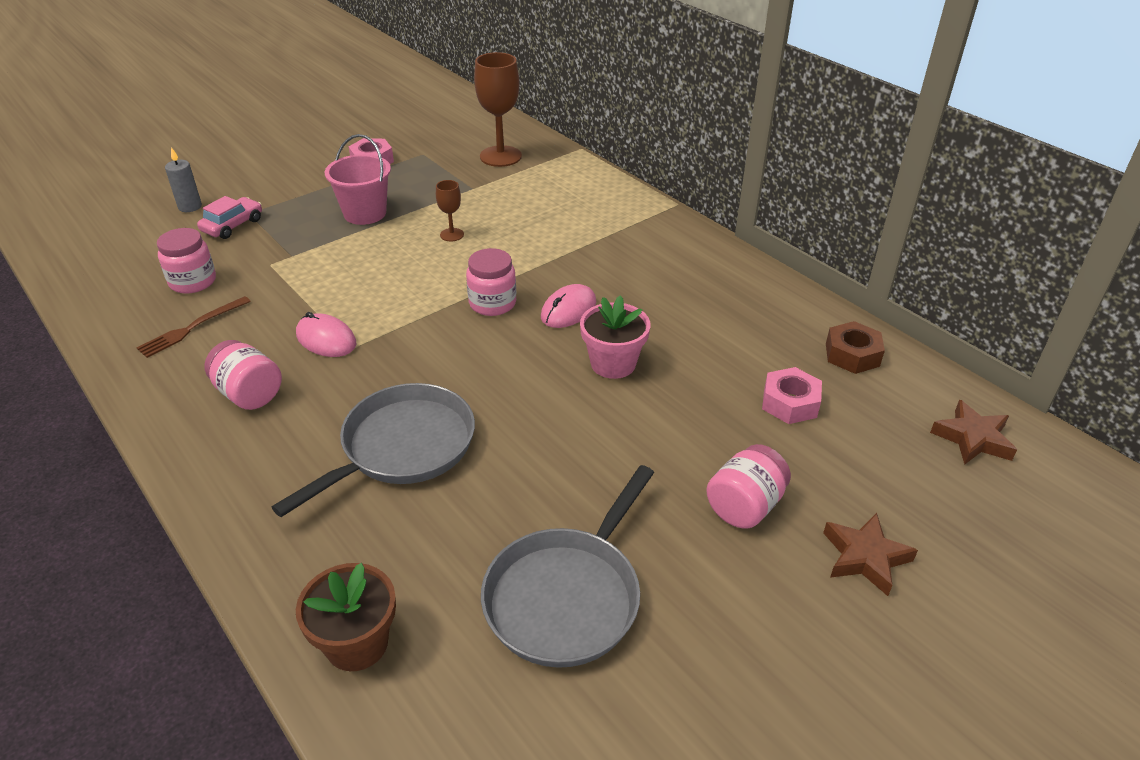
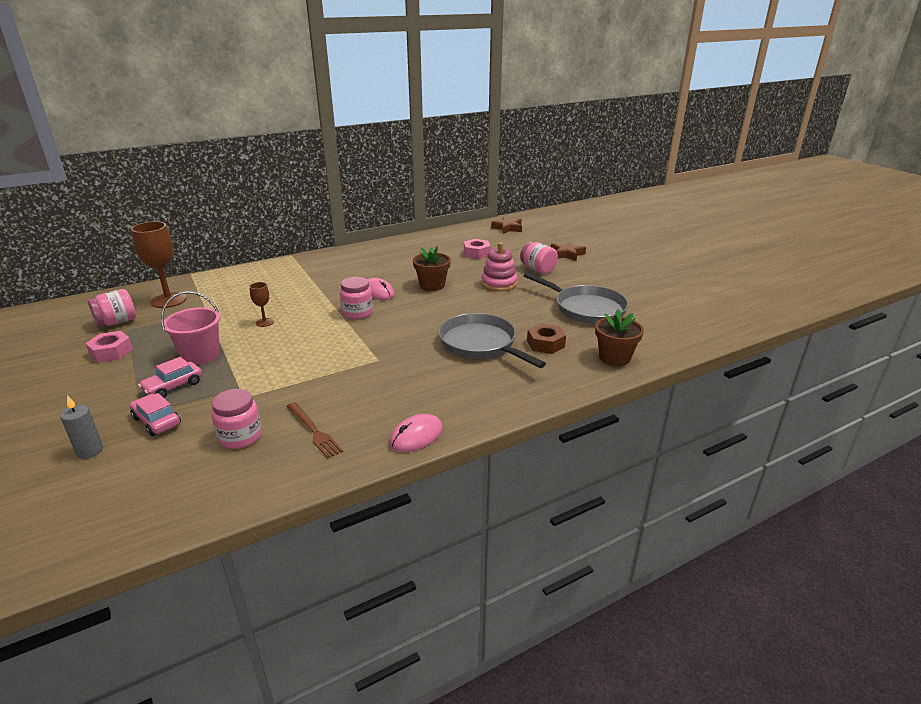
camera: 80 degrees left, 10 degrees down
pink jar [204,340,282,410] -> pink jar moved to [88,289,136,327]
pink mouse [296,312,356,357] -> pink mouse moved to [389,414,443,452]
pink flower pot [580,295,650,379] -> brown flower pot [413,246,451,291]
brown nut [826,321,885,374] -> brown nut moved to [527,323,566,354]
none -> pink car [138,357,202,398]
none -> pink stacking toy [481,242,517,291]

